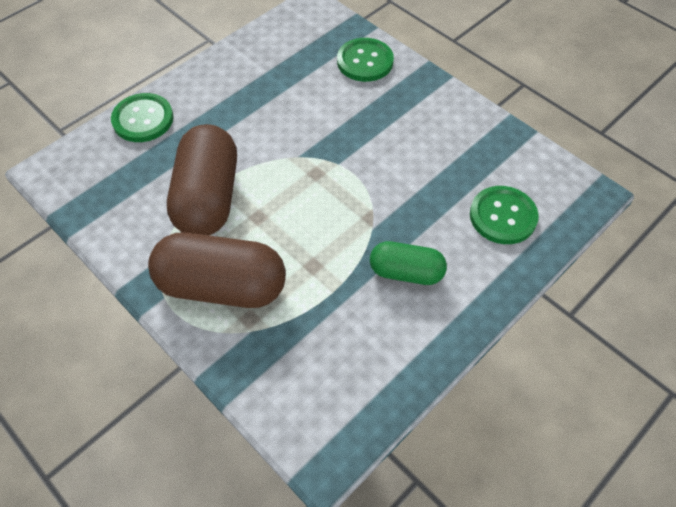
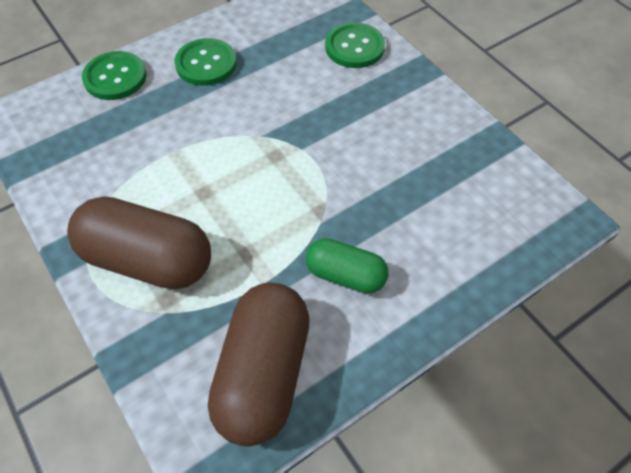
camera: 10 degrees right, 0 degrees up
brown capsule [167,124,237,235] -> brown capsule moved to [208,283,310,447]
green button [470,186,539,244] -> green button moved to [175,38,237,86]

